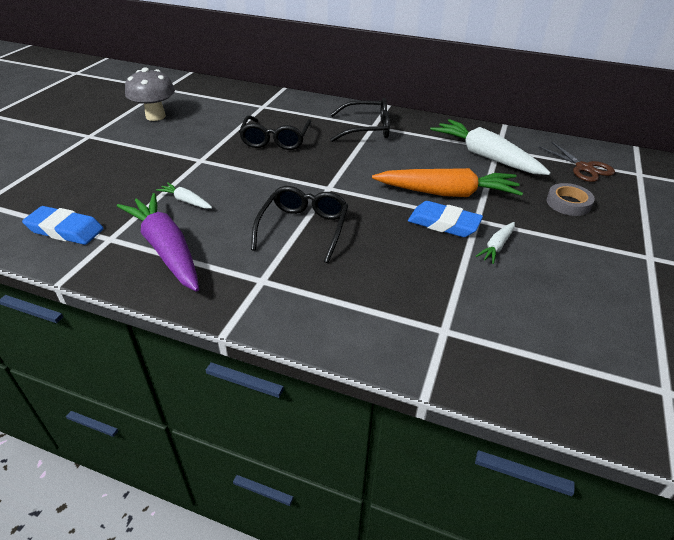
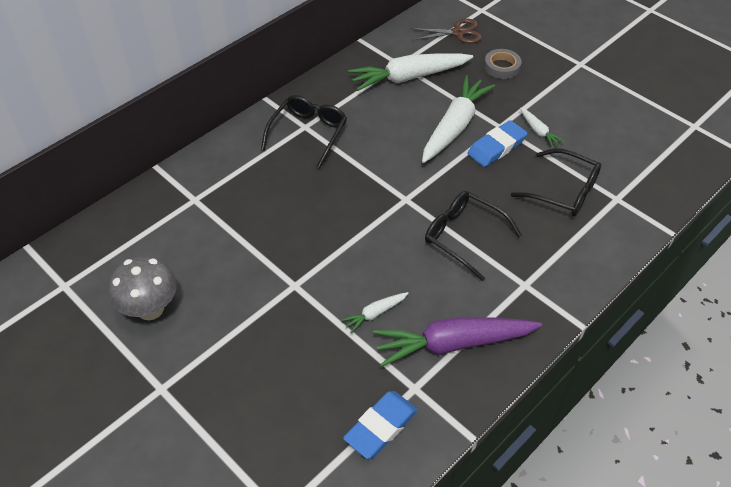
camera: 65 degrees left, 10 degrees up
black glasses [239,115,311,150] -> black glasses moved to [511,148,601,216]
orange carrot [372,168,523,197] -> white carrot [422,75,495,163]

